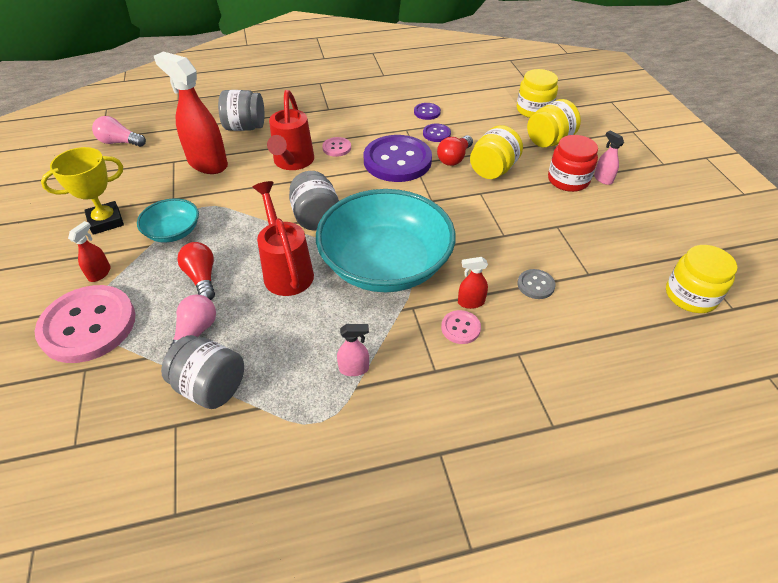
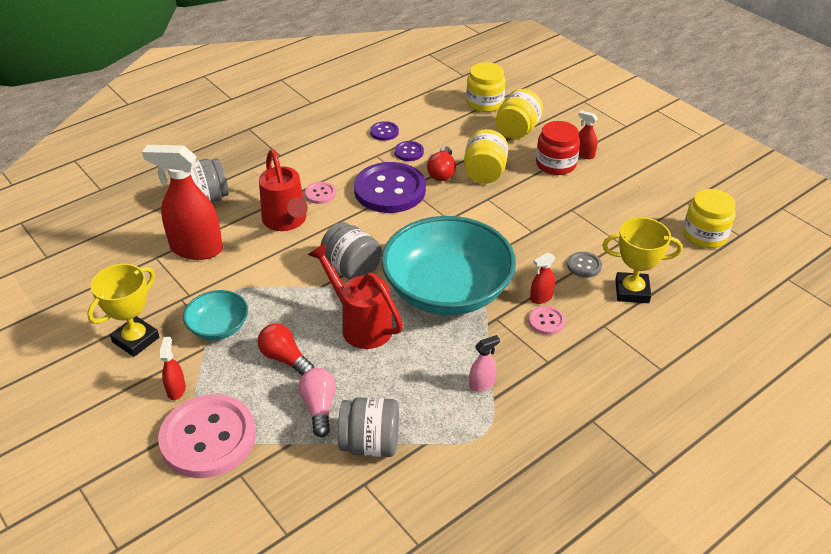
camera: 25 degrees left, 5 degrees down
pink light bulb [92,116,146,147] -> none
pink spray bottle [594,131,624,185] -> red spray bottle [578,110,598,159]
none -> yellow trophy [602,217,682,303]

